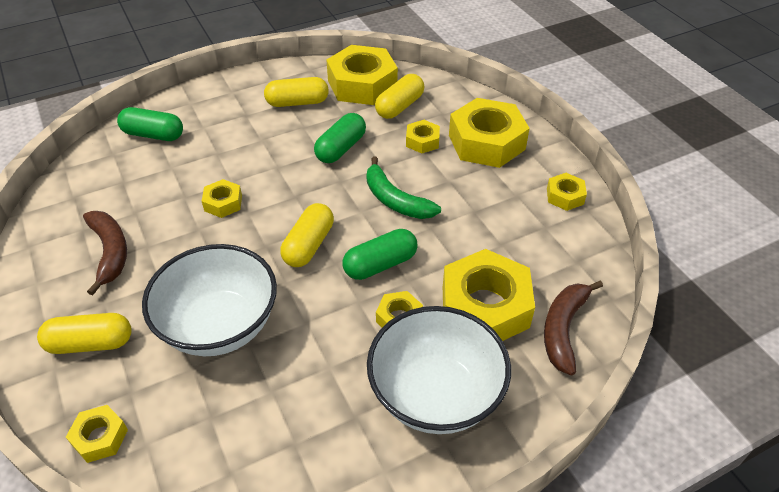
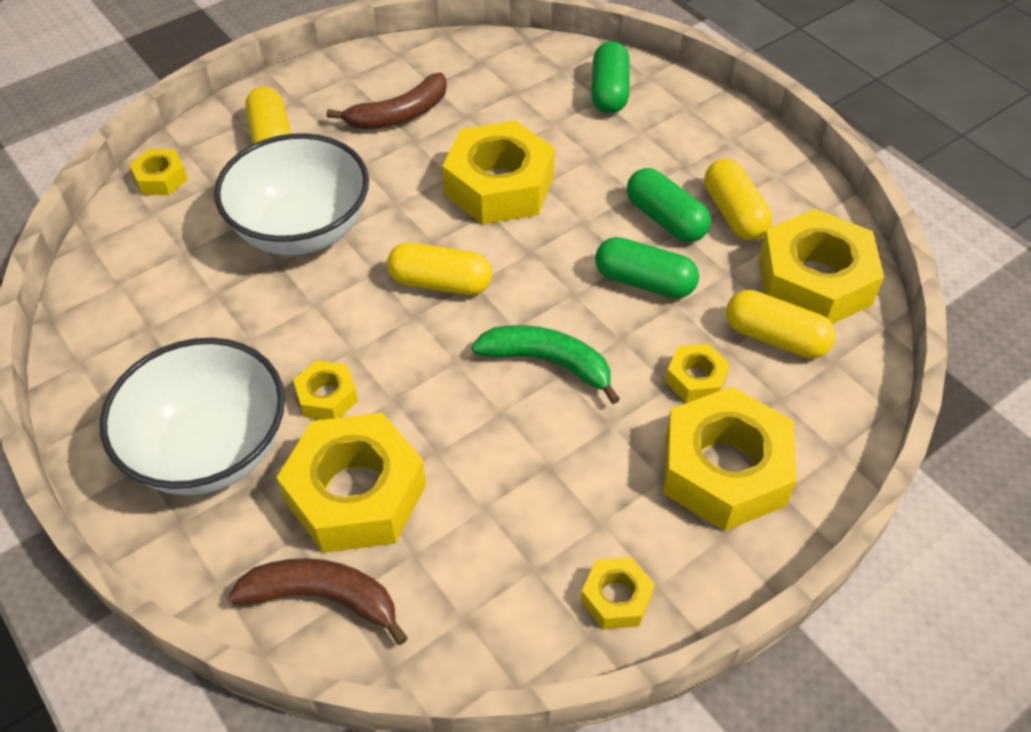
camera: 80 degrees right, 5 degrees up
yellow nut [202,179,242,218] -> yellow nut [442,121,555,225], size x2.08
green capsule [343,229,418,280] -> green capsule moved to [627,168,711,242]
green banana [366,156,441,219] -> green banana turned 75 degrees clockwise [471,325,620,404]

